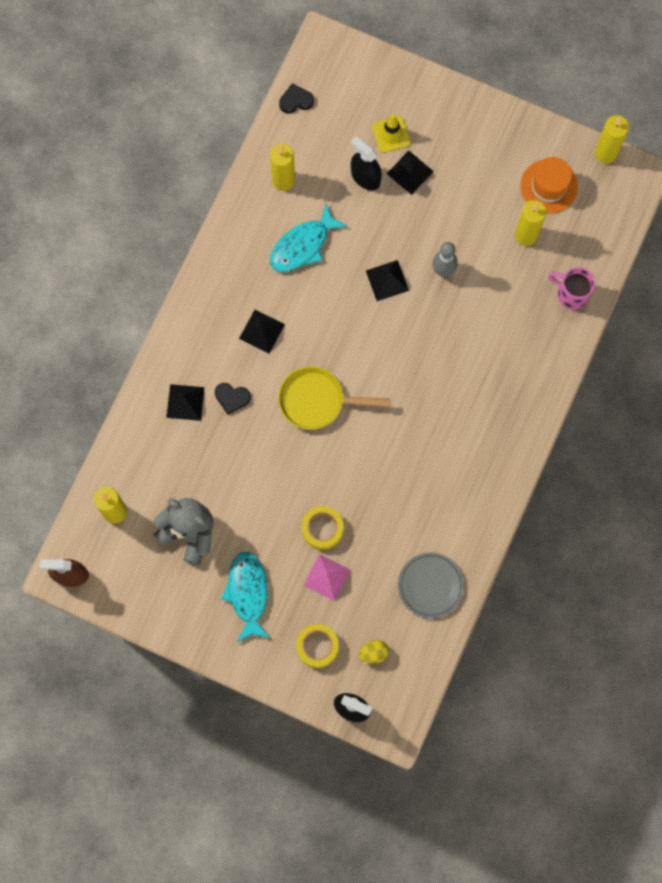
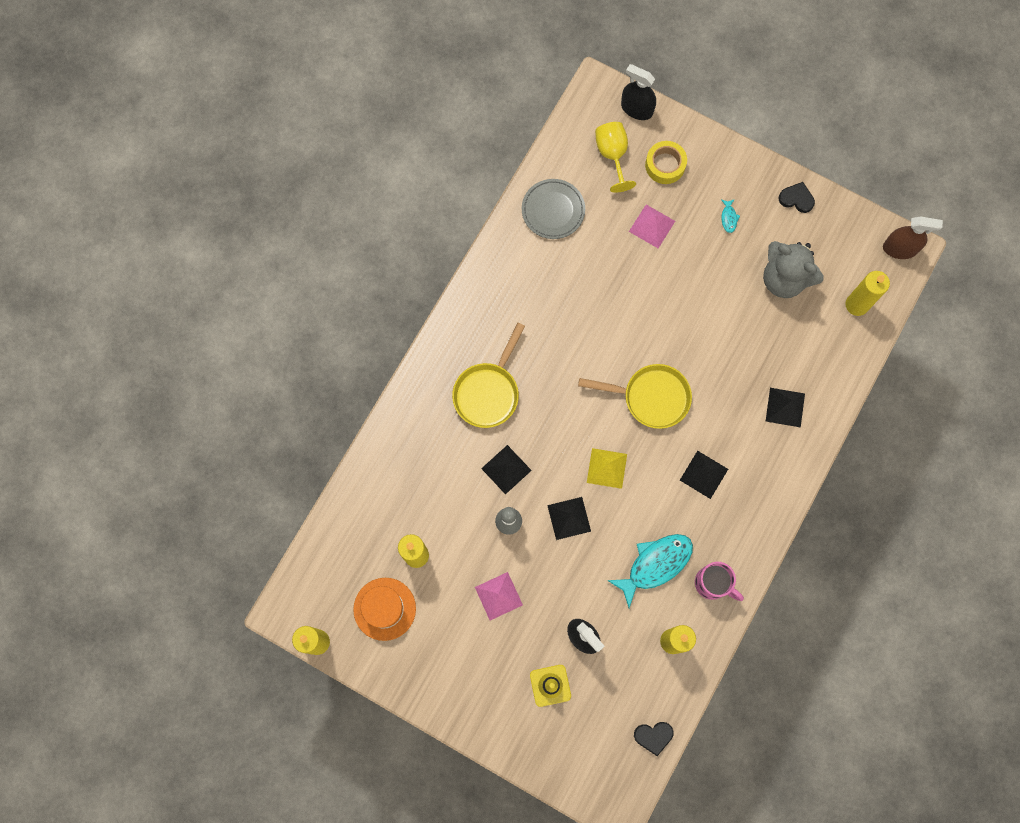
camera: 175 degrees left, 0 degrees up
black heart [215,383,251,414] -> black heart moved to [778,182,815,213]
turquoise fish [221,551,270,642] -> turquoise fish [721,199,740,233], size x0.42
yellow tape [302,506,344,550] -> none
yellow egg [359,640,389,664] -> yellow goblet [595,122,636,193]
black pyramid [387,151,434,195] -> black pyramid moved to [481,445,532,495]
pink mug [548,267,595,310] -> pink mug moved to [695,562,744,601]
none -> yellow pan [452,323,525,428]
none -> pink pyramid [475,572,523,620]
none -> yellow pyramid [587,448,627,489]

